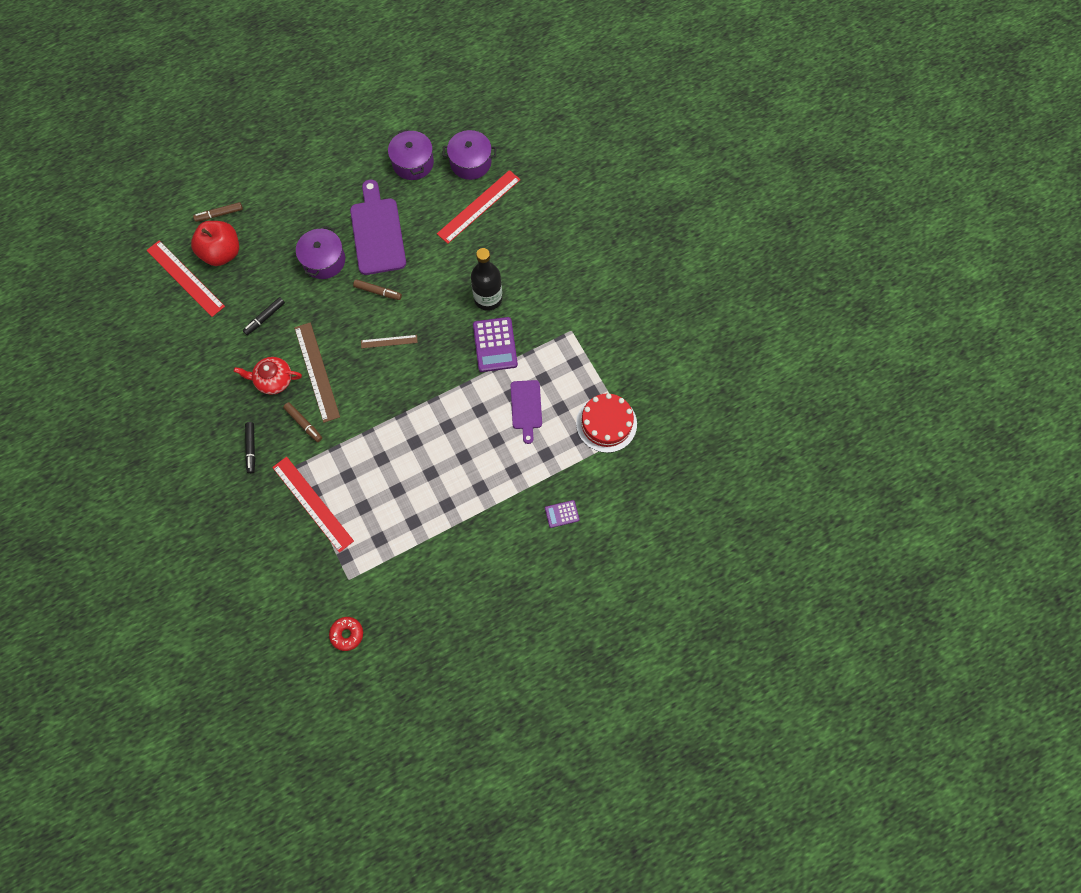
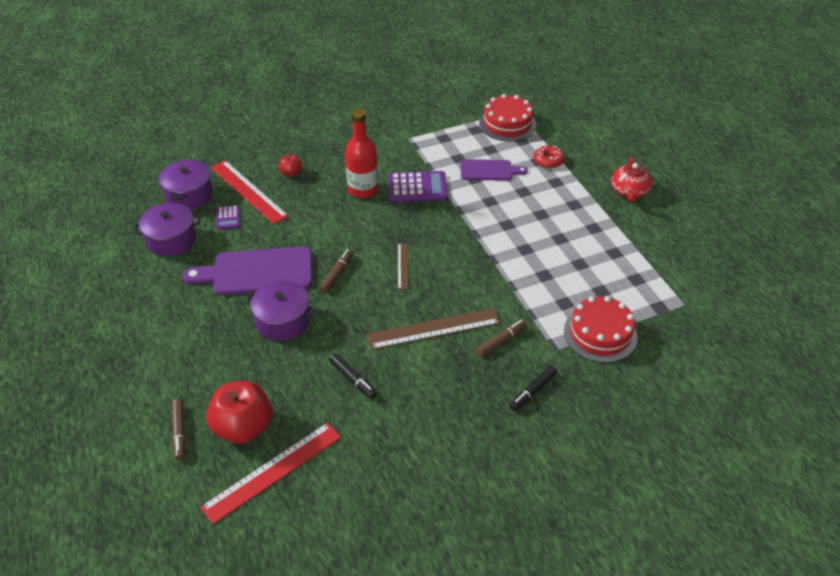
camera: 85 degrees left, 25 degrees down
red teapot [234,357,302,395] -> red teapot moved to [611,157,653,202]
black marker [245,422,255,474] -> black marker turned 135 degrees clockwise [509,366,557,412]
red ruler [272,457,354,553] -> red cake [564,296,638,363]
red donut [329,617,363,651] -> red donut moved to [534,145,565,168]
black bottle [471,248,502,311] -> red bottle [345,109,378,198]
purple calculator [545,500,580,528] -> purple calculator moved to [216,205,240,230]
none -> red apple [279,154,302,177]

